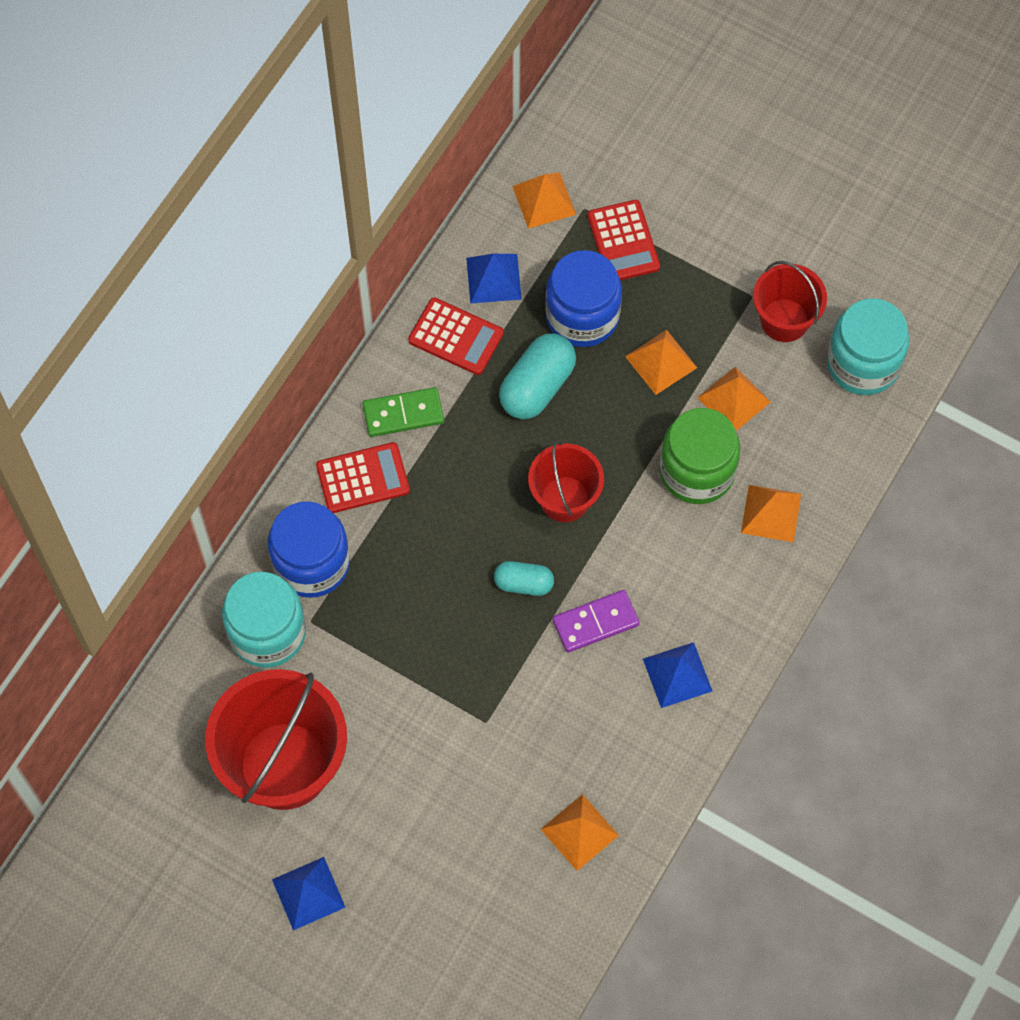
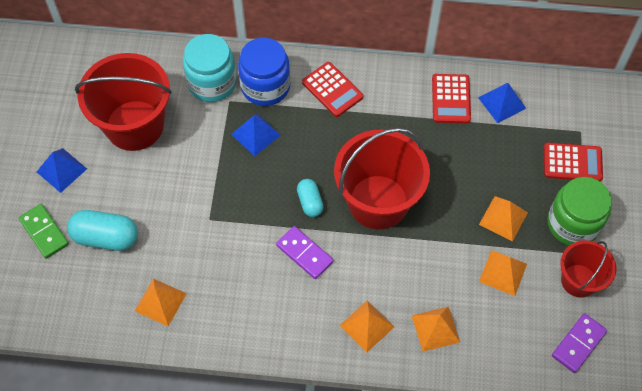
camera: 65 degrees right, 5 degrees down
green domino [362,387,444,437] -> green domino moved to [19,204,69,259]
turquoise capsule [499,333,576,419] -> turquoise capsule moved to [67,210,138,251]
orange pyramid [512,172,576,229] -> orange pyramid moved to [340,300,394,352]
red bucket [528,441,604,522] -> red bucket [334,128,430,229], size x1.76
blue jar [545,250,622,347] -> none
red calculator [588,200,660,280] -> red calculator turned 135 degrees counterclockwise [544,143,603,182]
blue pyramid [643,642,712,708] -> blue pyramid moved to [231,113,281,156]
green jar [660,408,740,504] -> green jar moved to [548,177,612,245]
turquoise jar [827,298,910,395] -> purple domino [552,313,607,373]

